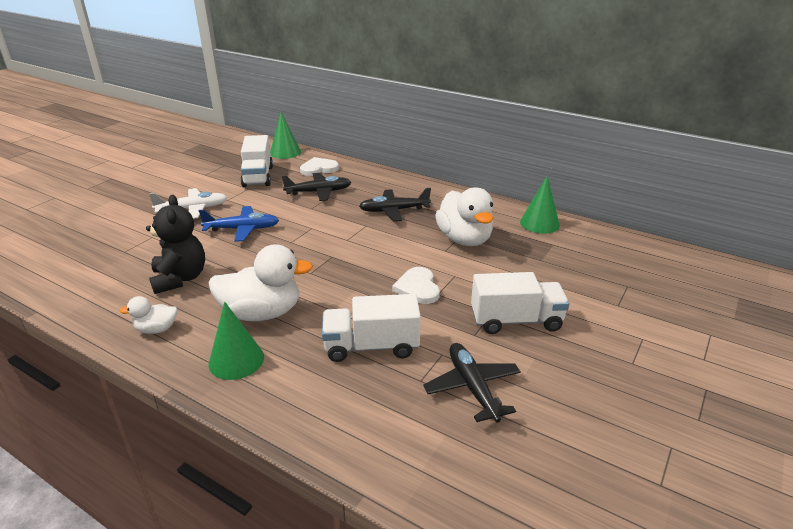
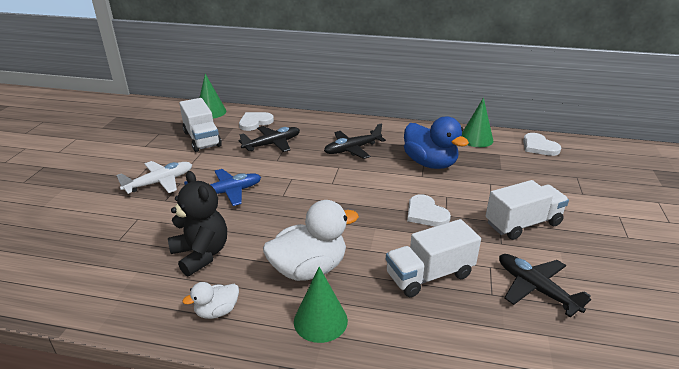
camera: 20 degrees left, 0 degrees up
white duck [435,187,493,246] -> blue duck [404,116,469,169]
none -> white heart [523,133,561,156]

